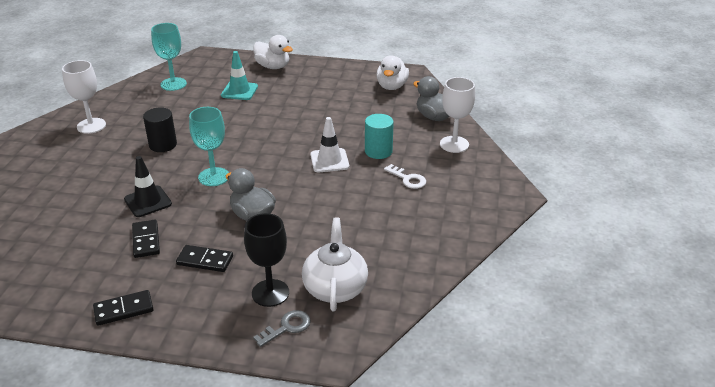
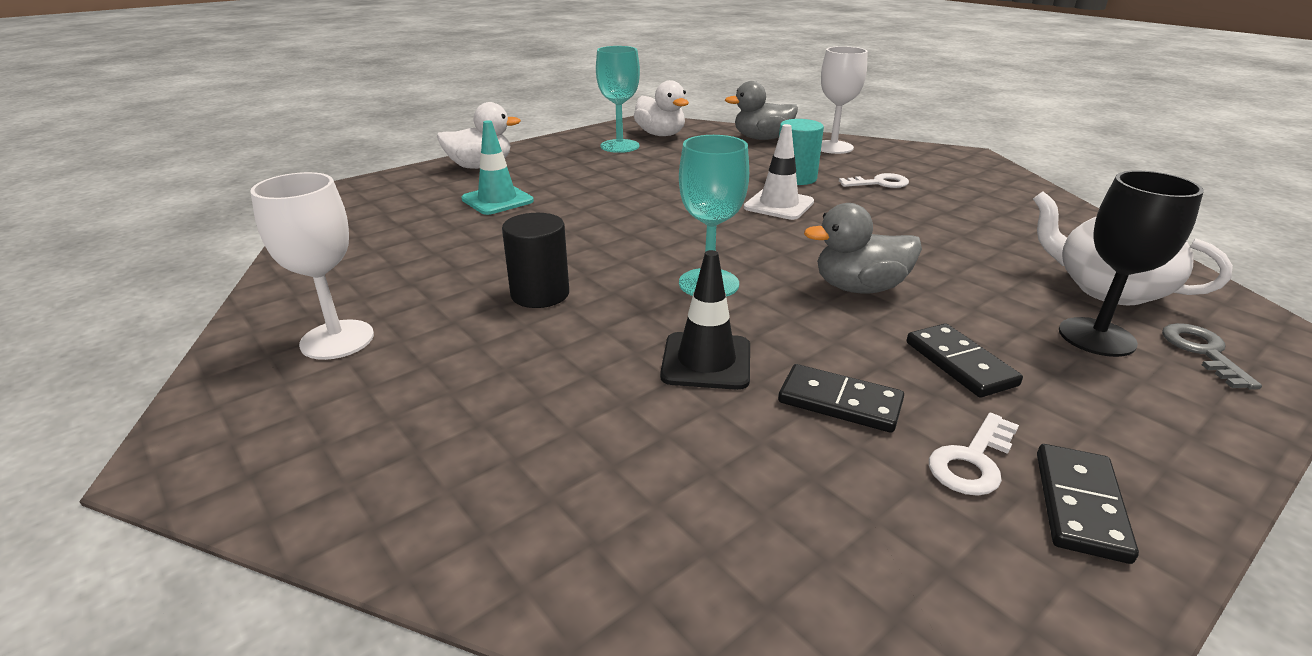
camera: 50 degrees left, 5 degrees down
turquoise goblet [151,23,187,91] -> turquoise goblet moved to [596,46,640,153]
black domino [176,245,233,272] -> black domino turned 75 degrees counterclockwise [907,324,1023,397]
none -> white key [929,413,1019,496]

